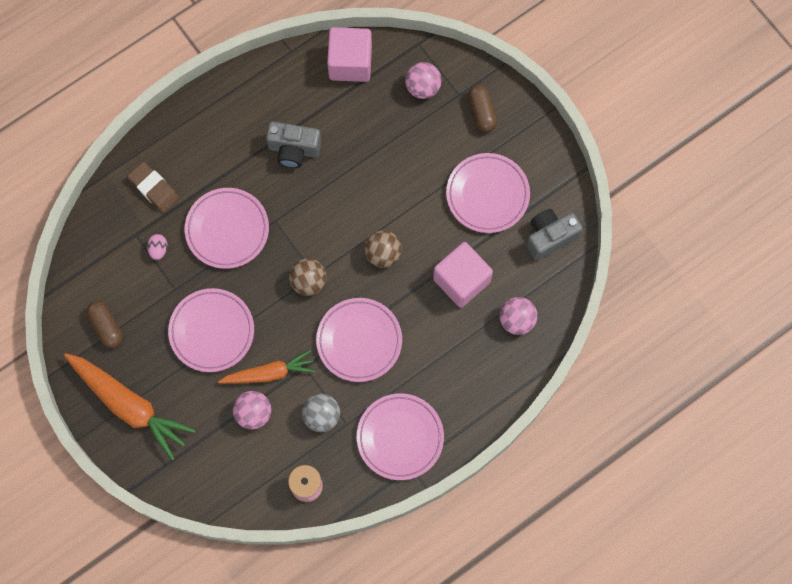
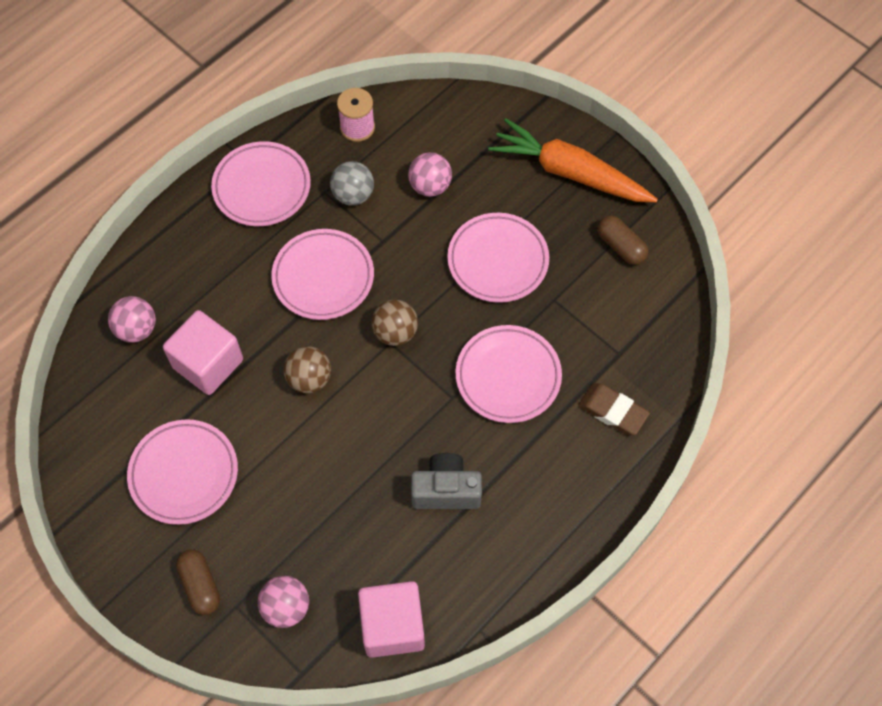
camera: 170 degrees right, 10 degrees down
pink egg [147,234,167,260] -> none
orange carrot [218,350,316,384] -> none
grey camera [527,209,583,261] -> none

